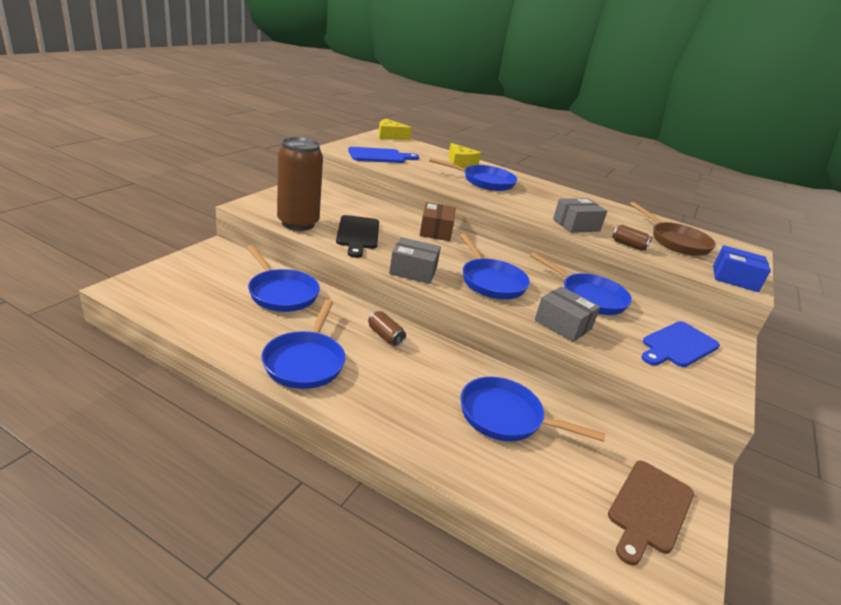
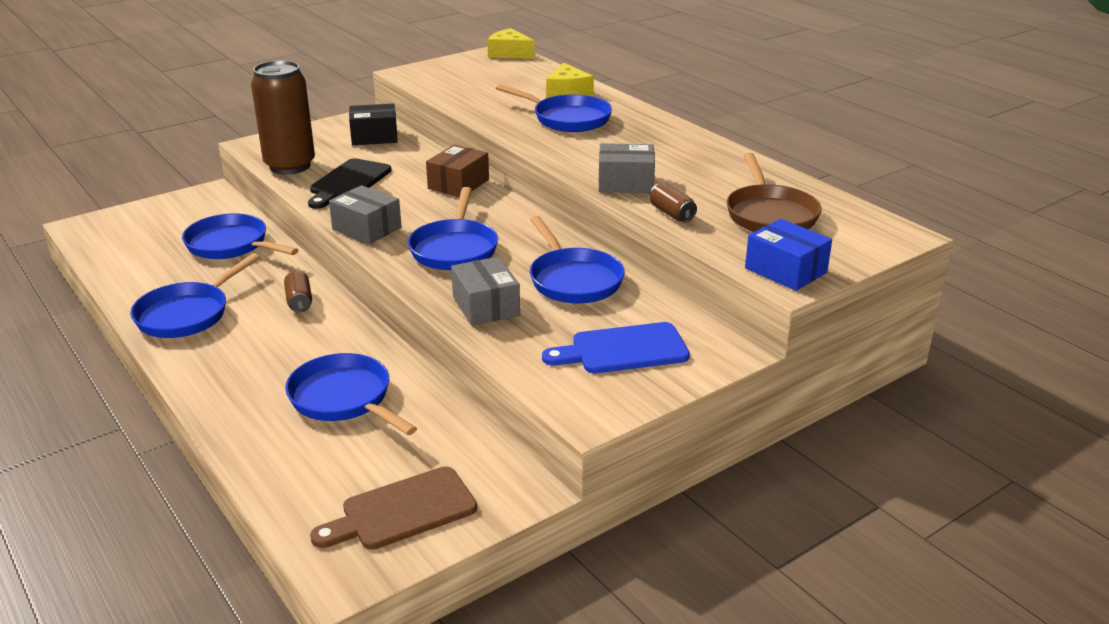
camera: 30 degrees right, 0 degrees up
blue pan [247,245,320,312] -> blue pan turned 135 degrees clockwise [182,213,298,259]
blue cutting board [348,147,419,163] -> none
none -> black box [349,103,398,145]

